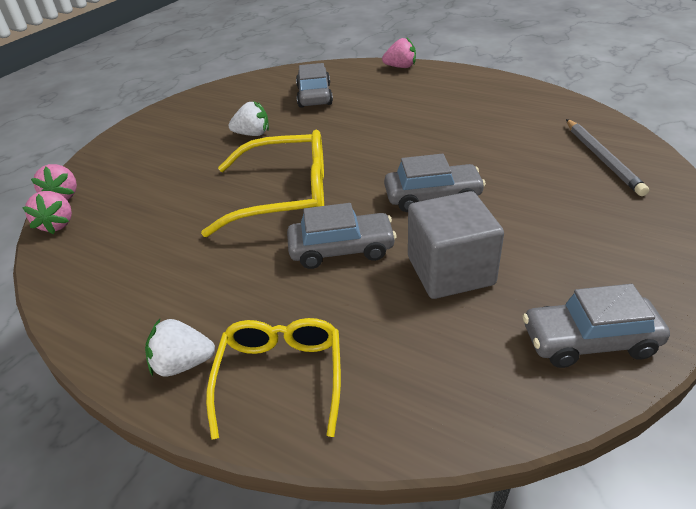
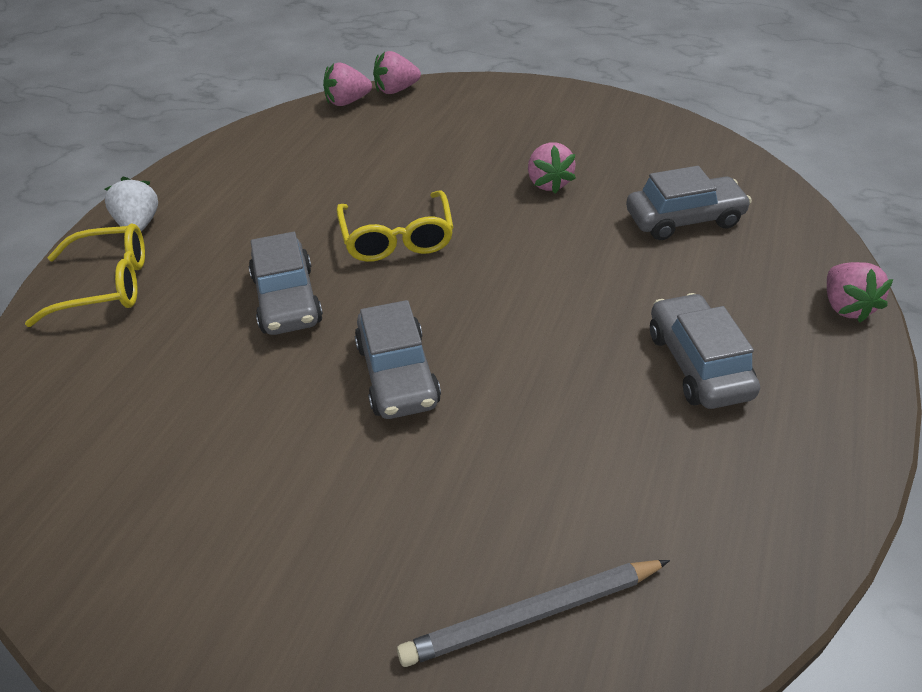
camera: 80 degrees right, 5 degrees up
yellow glasses [201,130,324,237] -> yellow glasses [336,190,454,262], size x0.67
white strawberry [228,101,269,136] -> pink strawberry [528,143,576,194]
grey cube [408,191,504,299] -> none
grey car [523,284,670,368] -> grey car moved to [650,293,760,409]

